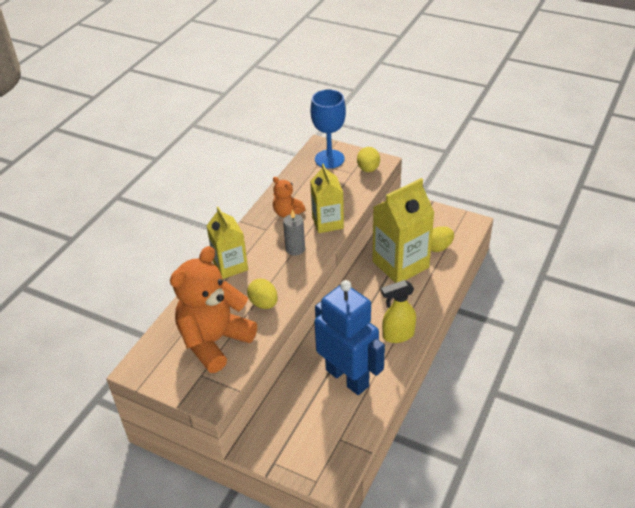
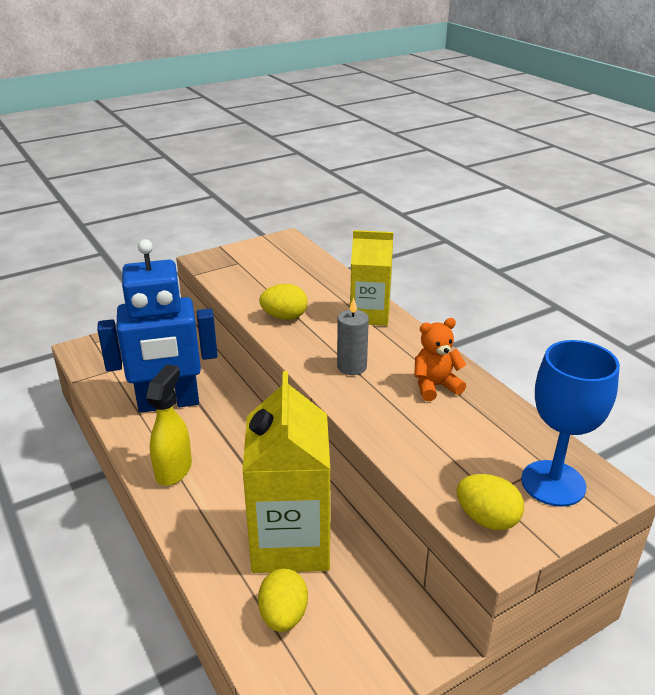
camera: 120 degrees right, 10 degrees down
orange teddy bear [170,246,257,373] -> none
yellow carton [310,164,344,233] -> none

